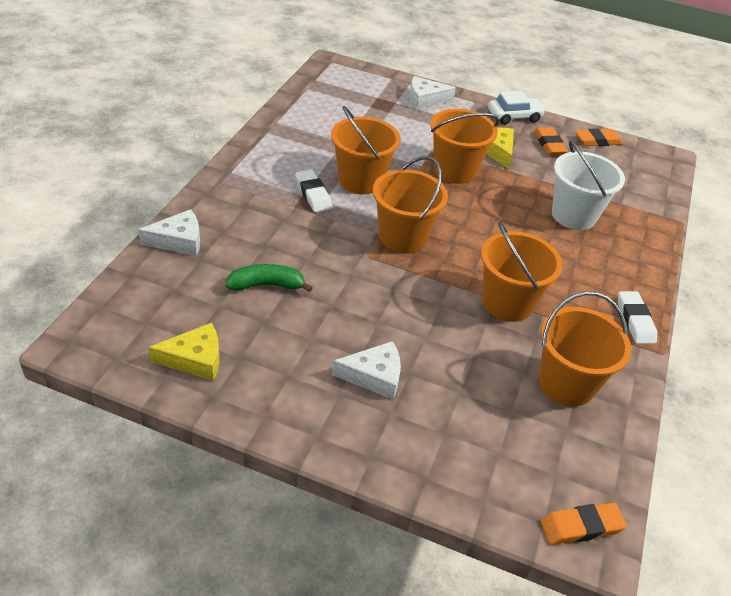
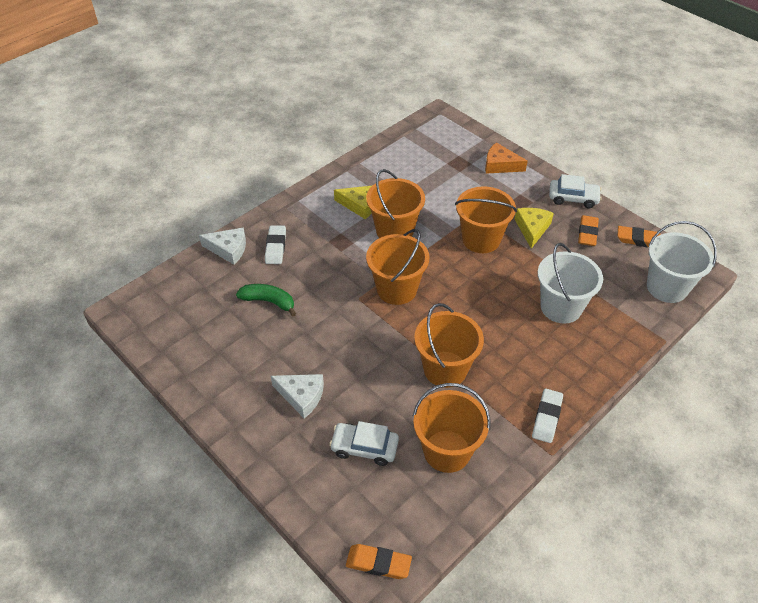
camera: 30 degrees right, 5 degrees up
yellow cheese [149,323,219,381] -> yellow cheese moved to [334,186,372,219]
white eraser [295,170,332,212] -> white eraser moved to [265,225,286,264]
white cheese [410,76,456,109] -> orange cheese [485,142,528,174]
none -> white car [329,421,399,466]
none -> white bucket [647,221,717,303]

